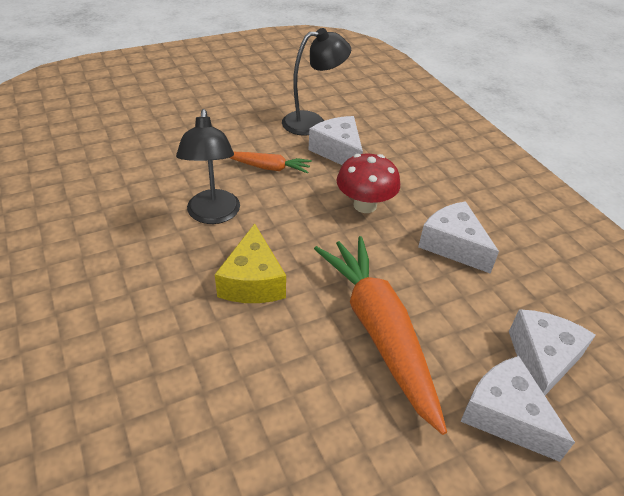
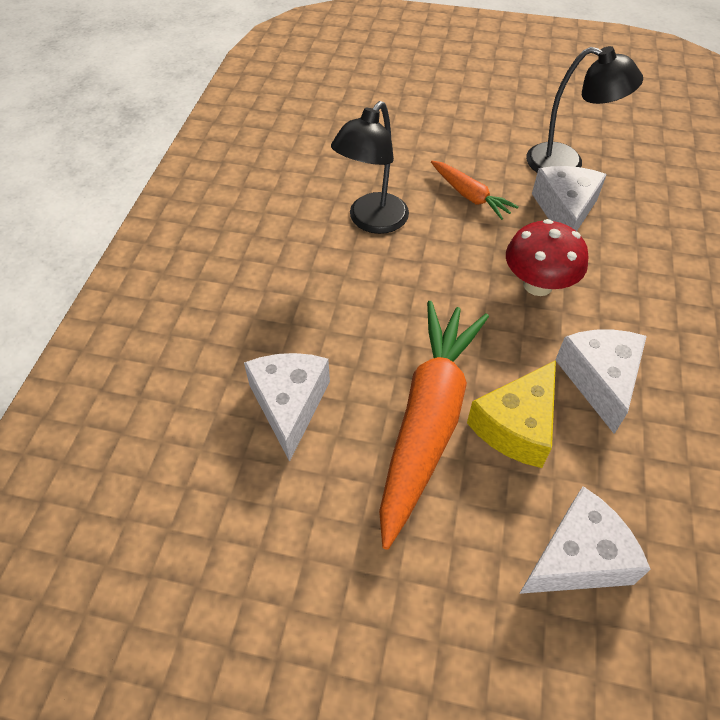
camera: 40 degrees right, 10 degrees up
yellow cheese [215,224,286,303] -> yellow cheese moved to [467,360,556,468]
white cheese [460,356,575,462] -> white cheese moved to [244,353,330,462]

